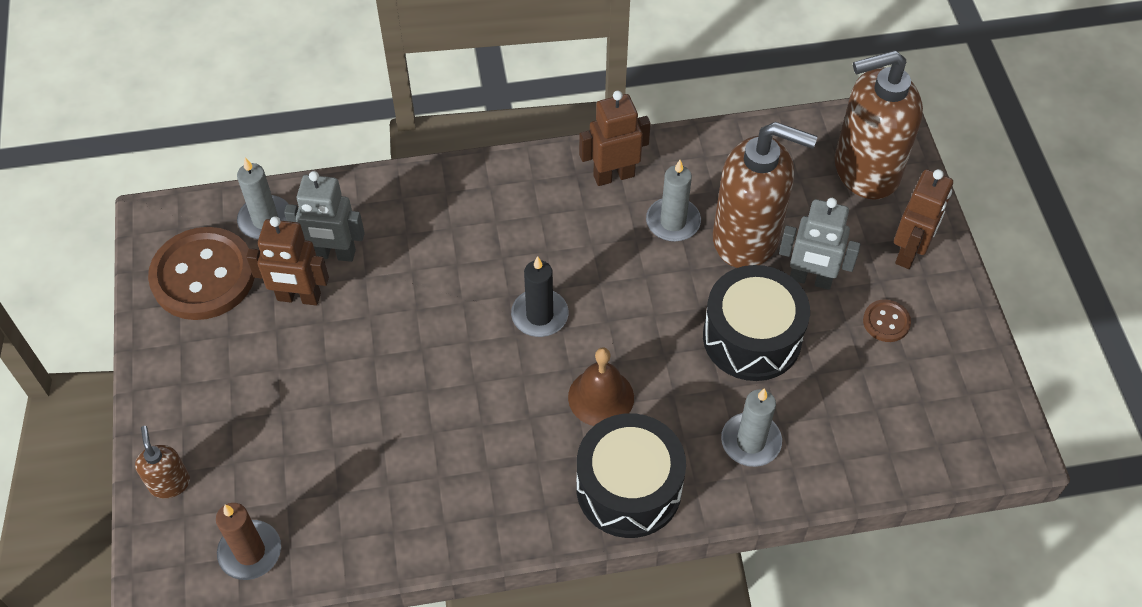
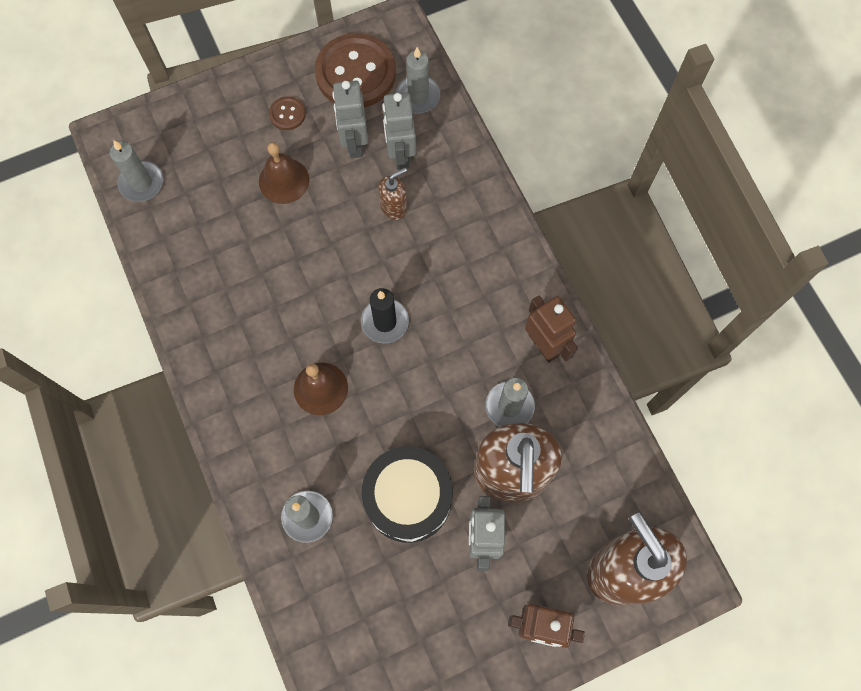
camera: 75 degrees right, 15 degrees up
brown soap dispenser [135,426,190,499] -> brown soap dispenser moved to [378,167,407,220]
brown candle [216,503,281,580] -> grey candle [110,141,163,202]
brown robot [246,216,329,305] -> grey robot [332,81,368,158]
black drum [576,413,686,538] -> none
brown button [863,299,911,342] -> brown button moved to [269,96,306,130]
none -> brown bell [259,142,309,204]

